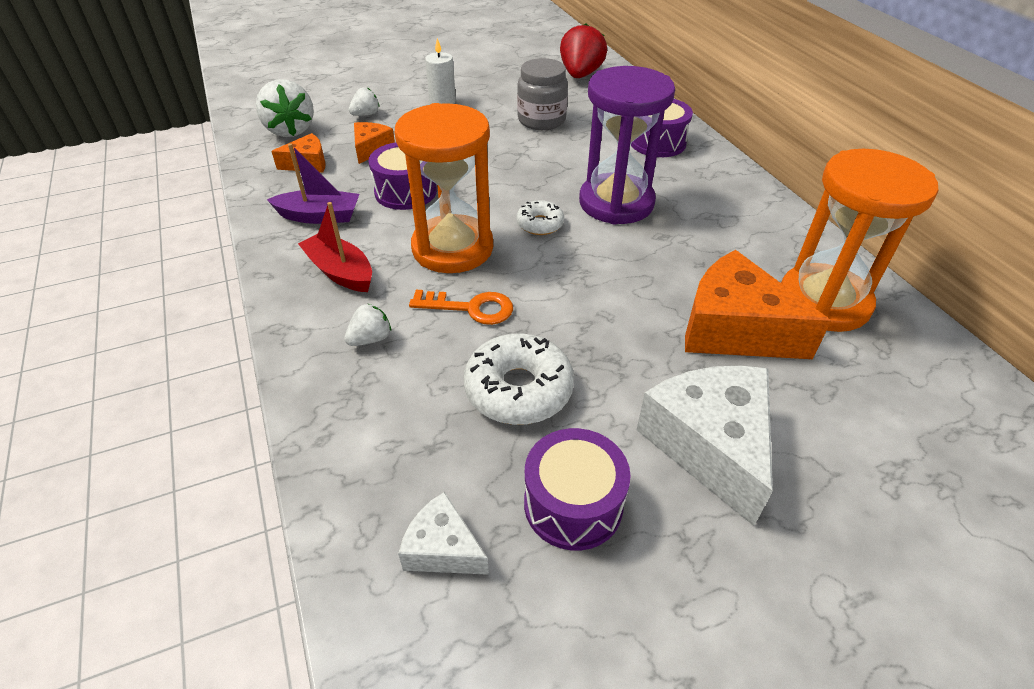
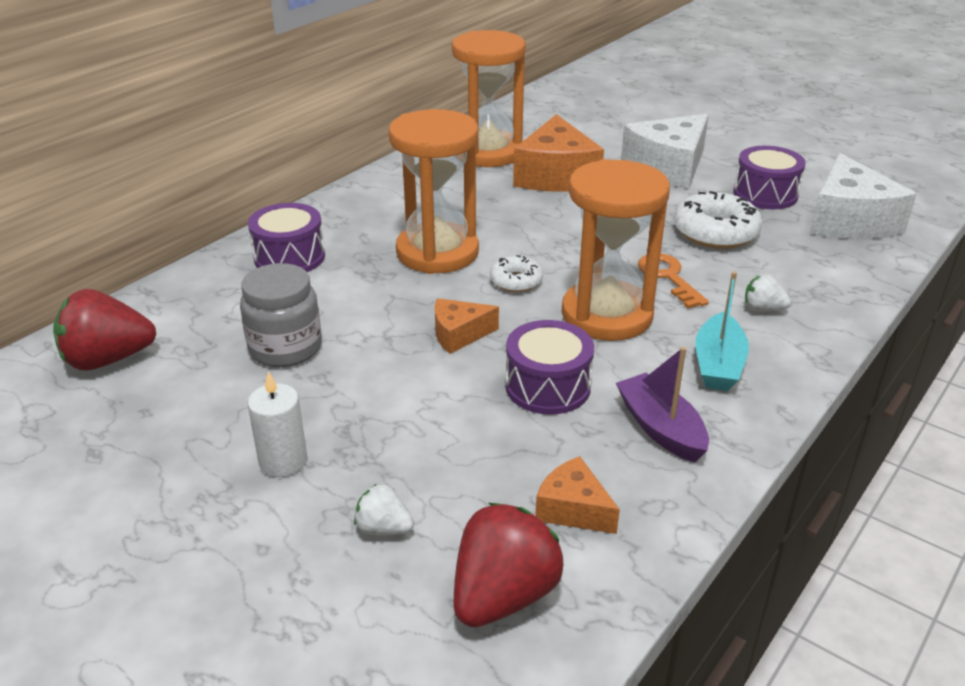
camera: 120 degrees left, 10 degrees down
white strawberry [256,79,314,137] -> red strawberry [454,503,564,627]
red boat [298,202,372,292] -> turquoise boat [695,271,749,391]
orange cheese [354,122,395,164] -> orange cheese moved to [435,298,499,354]
white cheese [398,492,489,575] -> white cheese [810,153,916,239], size x1.92
purple hourglass [579,66,675,224] -> orange hourglass [389,109,479,274]

